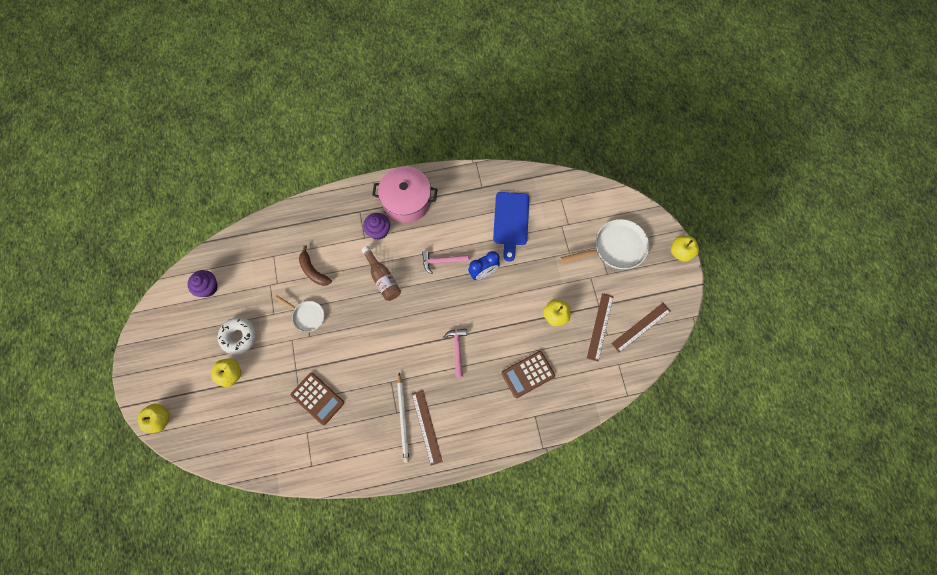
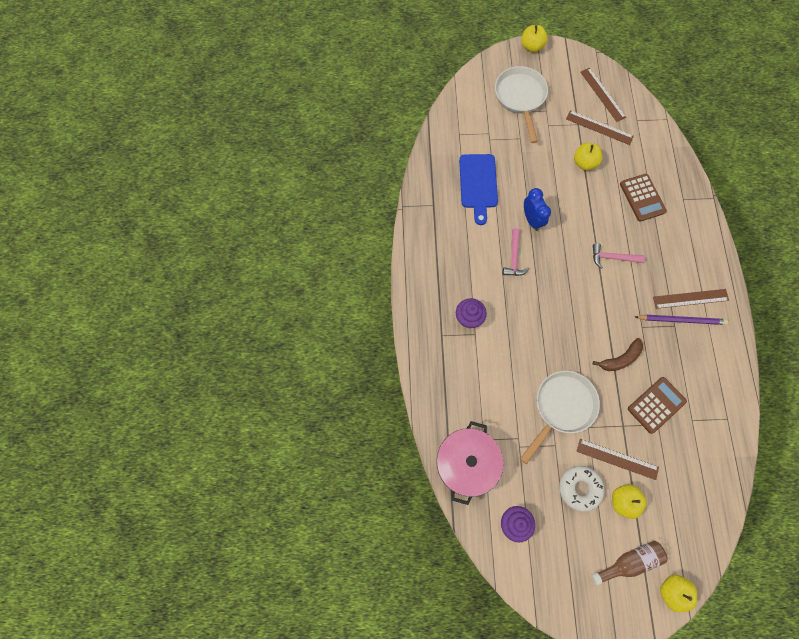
camera: 80 degrees left, 0 degrees up
white pan [274,295,324,332] -> white pan [520,371,600,464], size x1.71
brown banana [299,245,332,286] -> brown banana moved to [593,338,643,371]
brown bottle [362,246,401,301] -> brown bottle moved to [591,541,668,586]
pink pot [372,167,437,223] -> pink pot moved to [437,421,503,505]
white pencil [397,373,409,463] -> purple pencil [635,315,728,325]
blue cutting board [493,192,529,262] -> blue cutting board turned 75 degrees clockwise [459,154,498,225]
none -> brown ruler [577,439,659,480]

